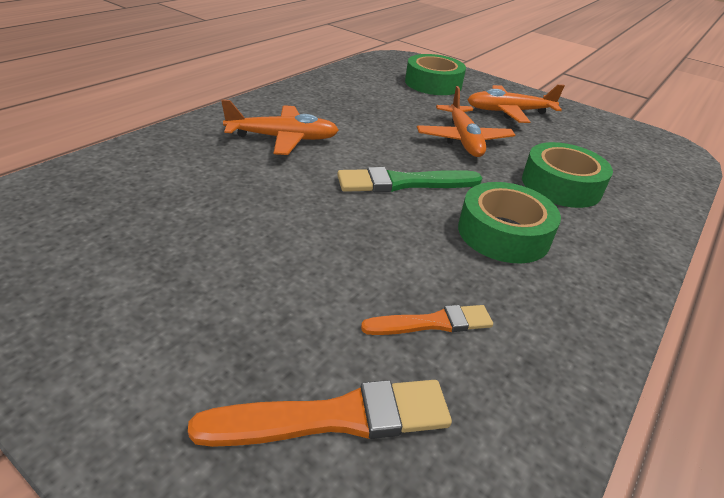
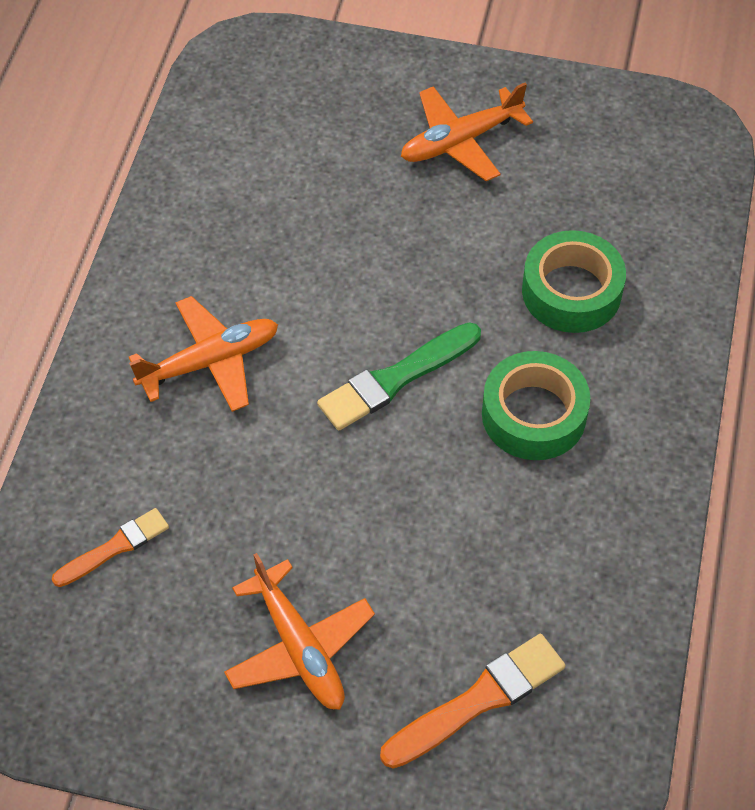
camera: 20 degrees left, 20 degrees up
orange brush [361,305,493,335] -> orange brush moved to [52,508,169,587]
green tape [405,54,466,95] -> none
orange plane [417,86,515,157] -> orange plane moved to [224,553,375,710]

